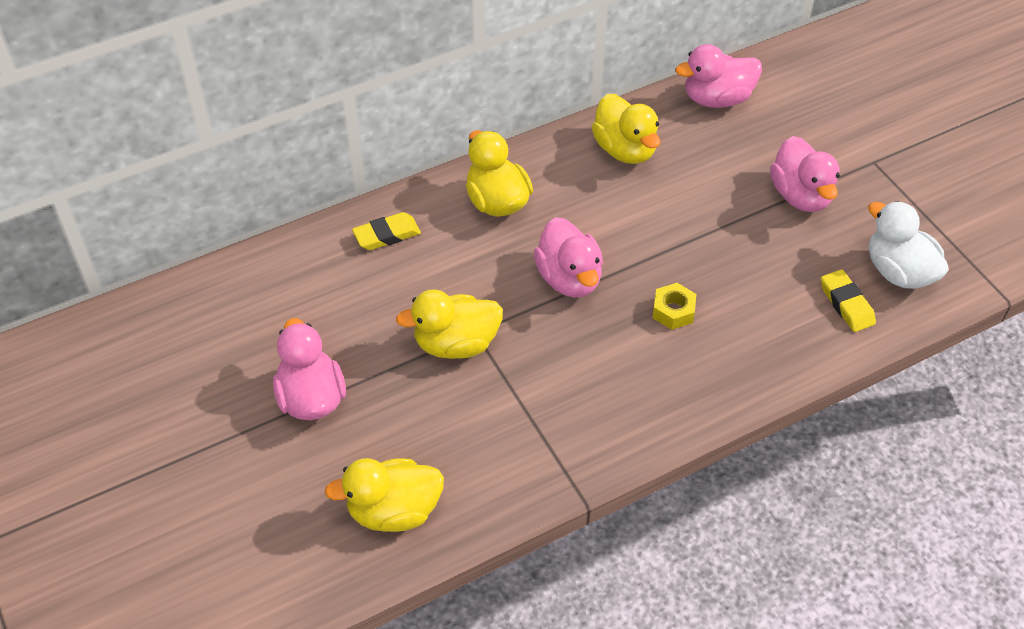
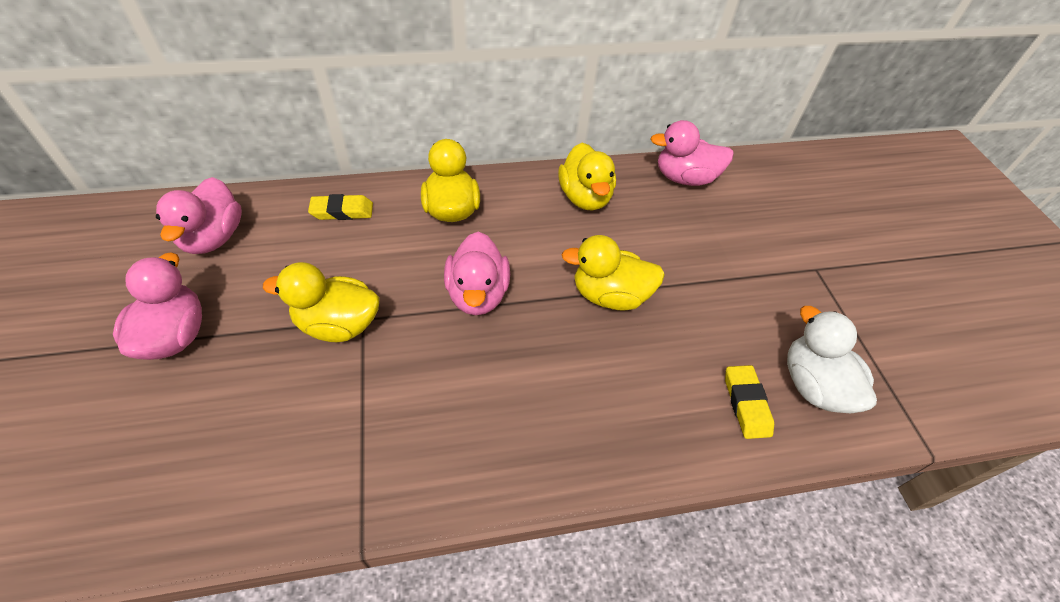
camera: 15 degrees right, 0 degrees up
yellow duck [324,458,444,532] -> yellow duck moved to [561,235,665,311]
yellow nut [652,283,696,330] -> none
pink duck [770,136,840,212] -> pink duck moved to [156,177,242,254]

